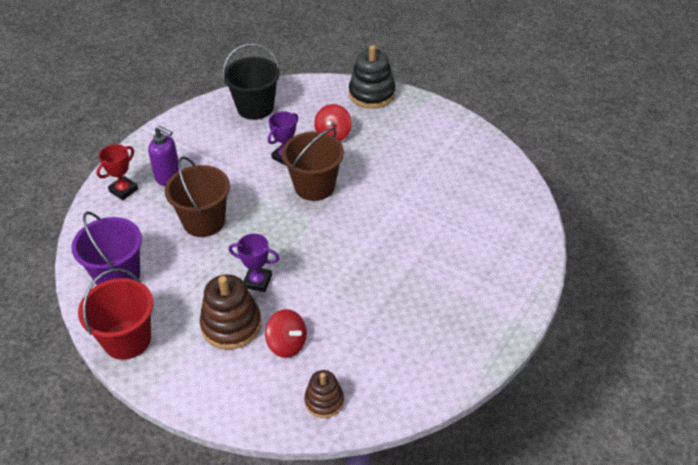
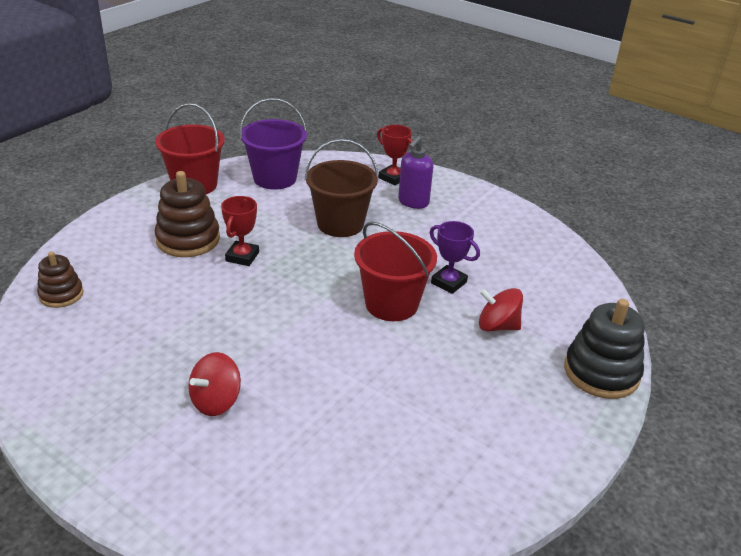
camera: 90 degrees right, 10 degrees down
black bucket [222,44,280,120] -> none
purple trophy [229,234,279,292] -> red trophy [221,196,259,266]
red spinning top [265,309,307,358] -> red spinning top moved to [188,352,241,416]
brown bucket [282,128,344,201] -> red bucket [354,222,437,321]

